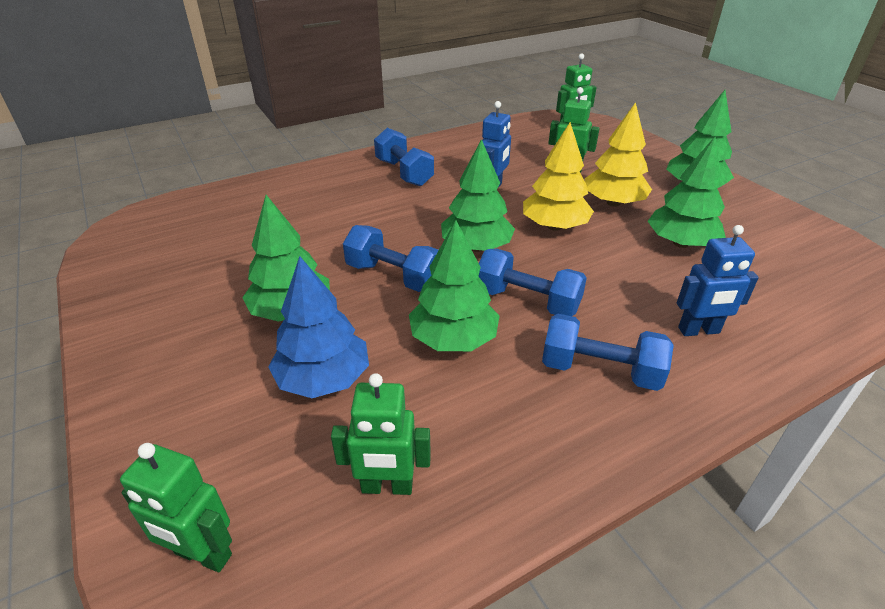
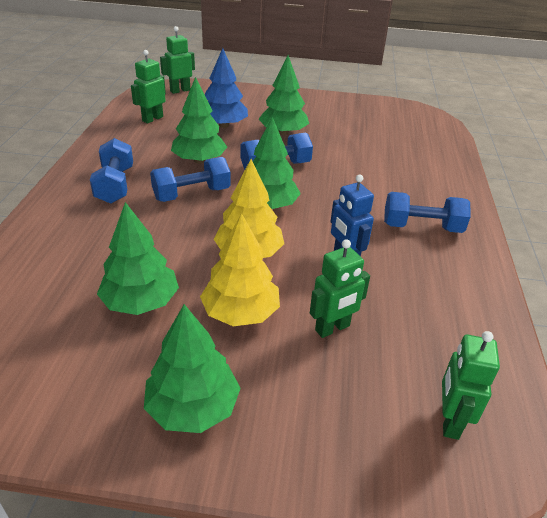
camera: 125 degrees right, 0 degrees up
blue dumbbell [542,314,674,391] -> blue dumbbell turned 60 degrees counterclockwise [90,138,133,204]
blue robot [677,225,759,336] -> none

